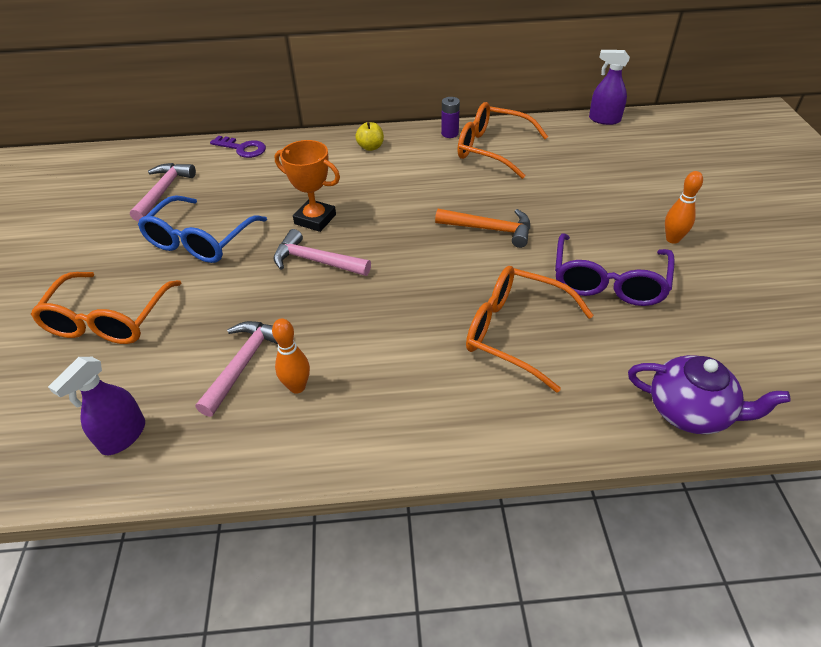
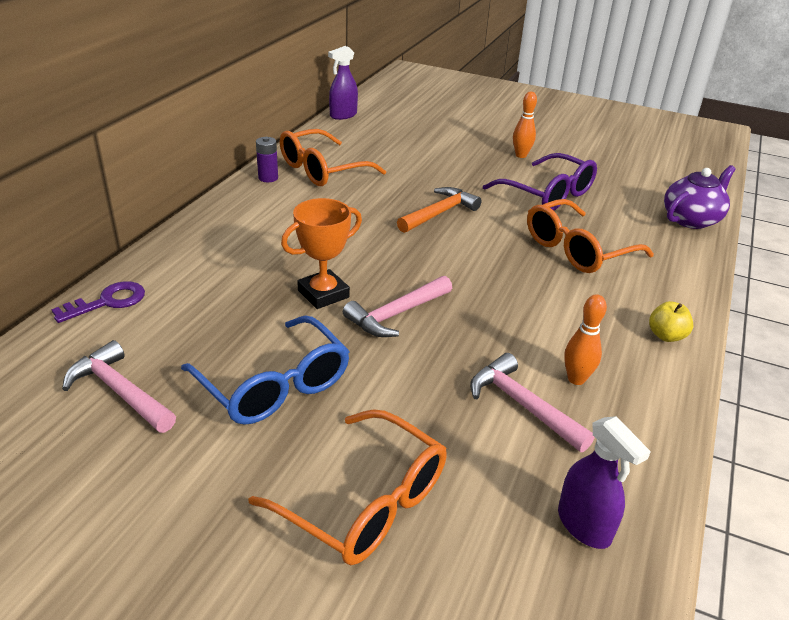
camera: 65 degrees left, 10 degrees down
yellow apple [355,122,384,151] -> yellow apple moved to [649,301,694,342]

